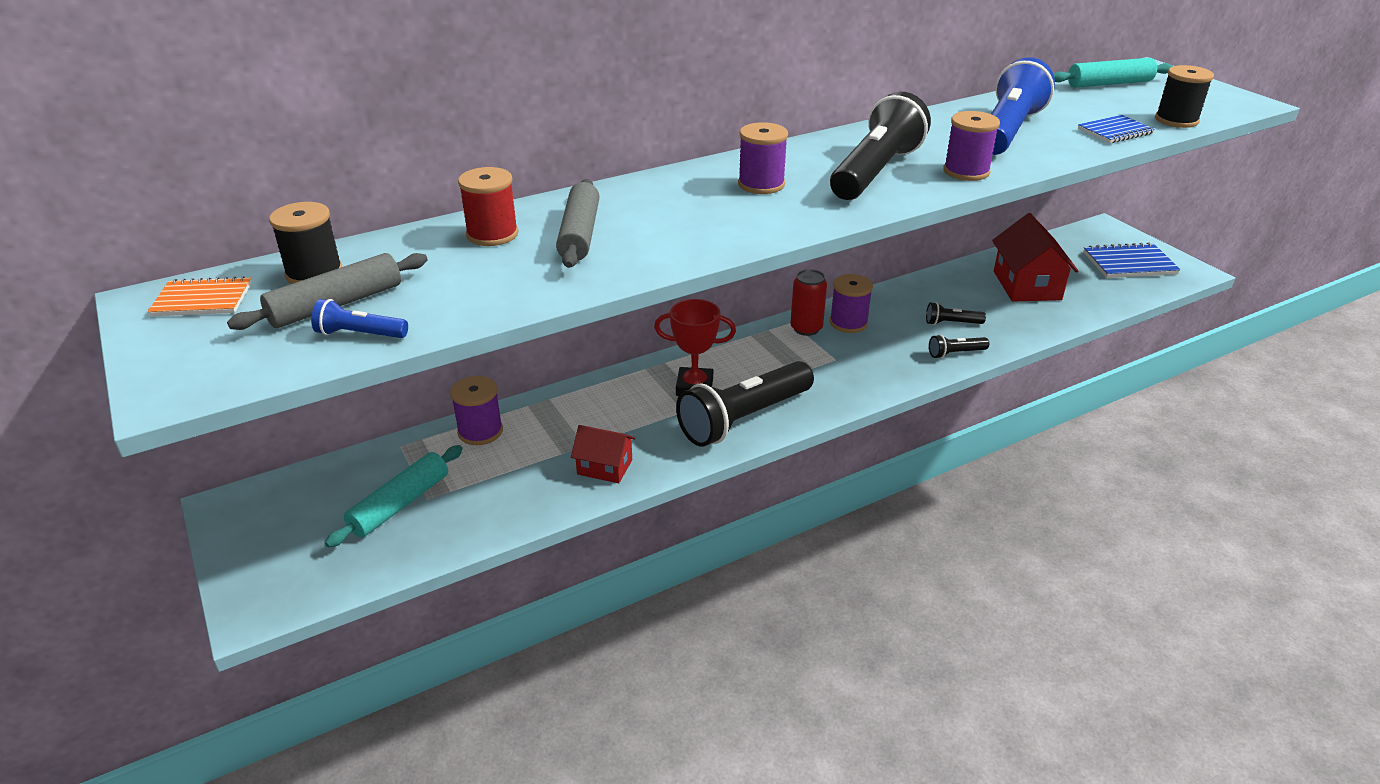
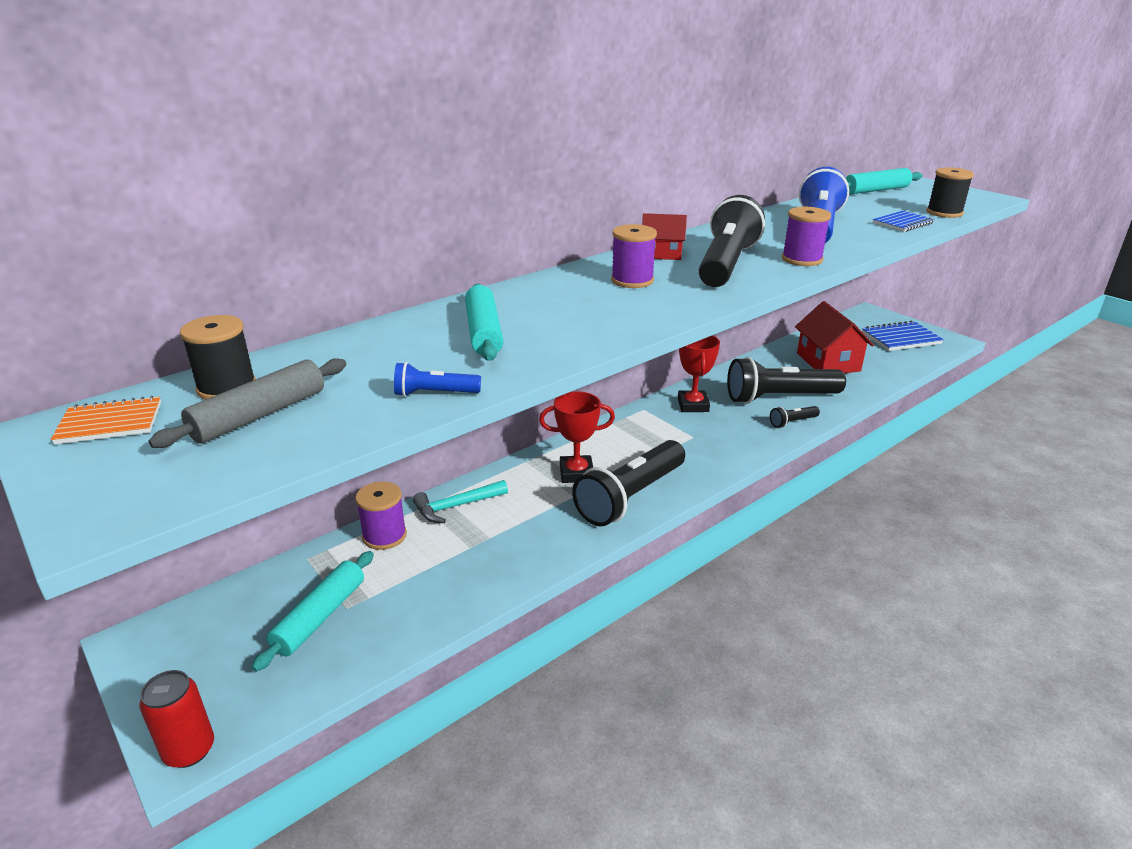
camera: 10 degrees left, 5 degrees down
blue flashlight [311,299,408,338] -> blue flashlight moved to [394,362,481,397]
red spool [458,167,518,246] -> none
grey rolling pin [556,179,599,268] -> turquoise rolling pin [465,284,503,361]
red house [571,425,636,483] -> red house moved to [642,213,687,260]
red can [790,269,827,336] -> red can moved to [139,670,214,768]
purple spool [829,274,873,333] -> red trophy [678,335,720,412]
black flashlight [926,302,986,325] -> black flashlight [727,357,846,404], size x2.30
none -> turquoise hammer [413,480,508,523]

